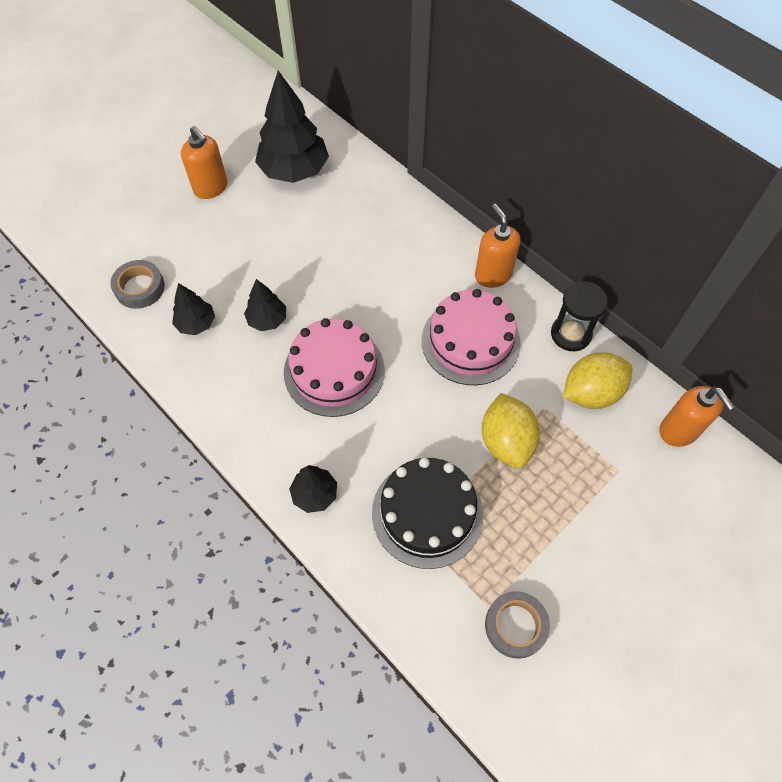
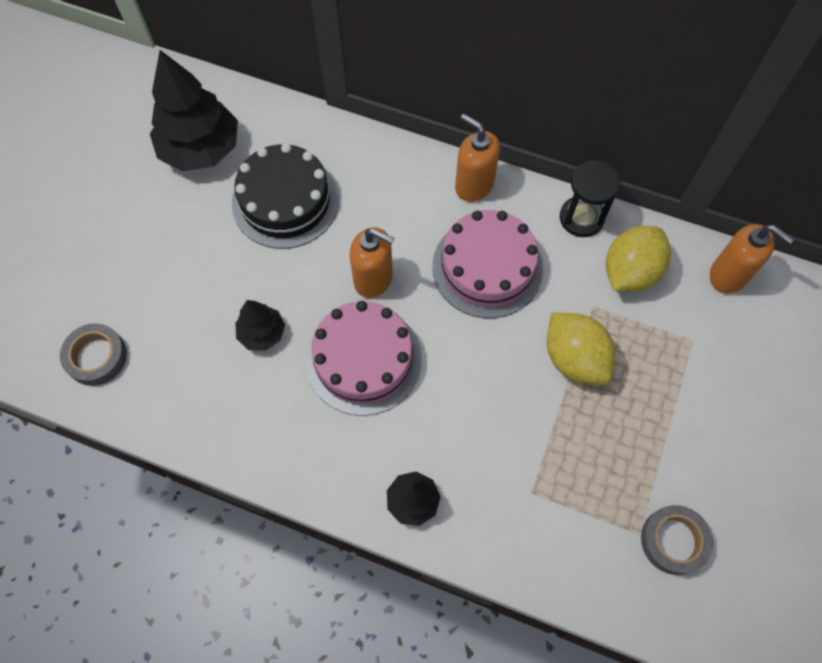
camera: 25 degrees left, 5 degrees up
black tree [172,283,215,335] -> none
orange soap dispenser [181,126,228,199] -> orange soap dispenser moved to [349,227,394,298]
black cake [372,458,483,569] -> black cake moved to [232,143,339,249]

